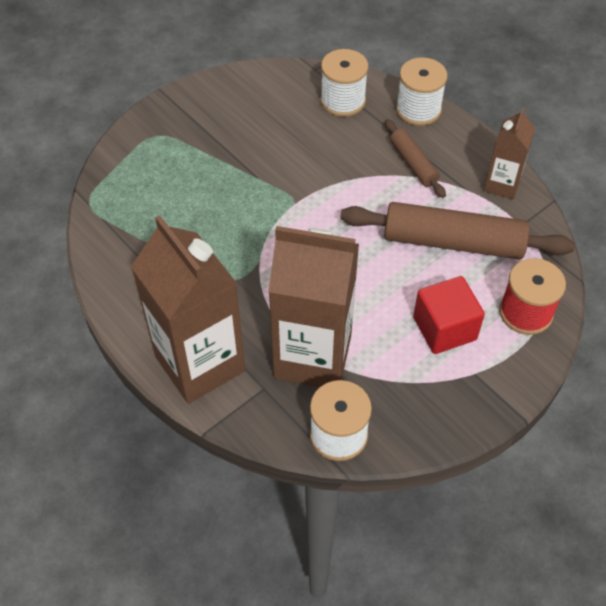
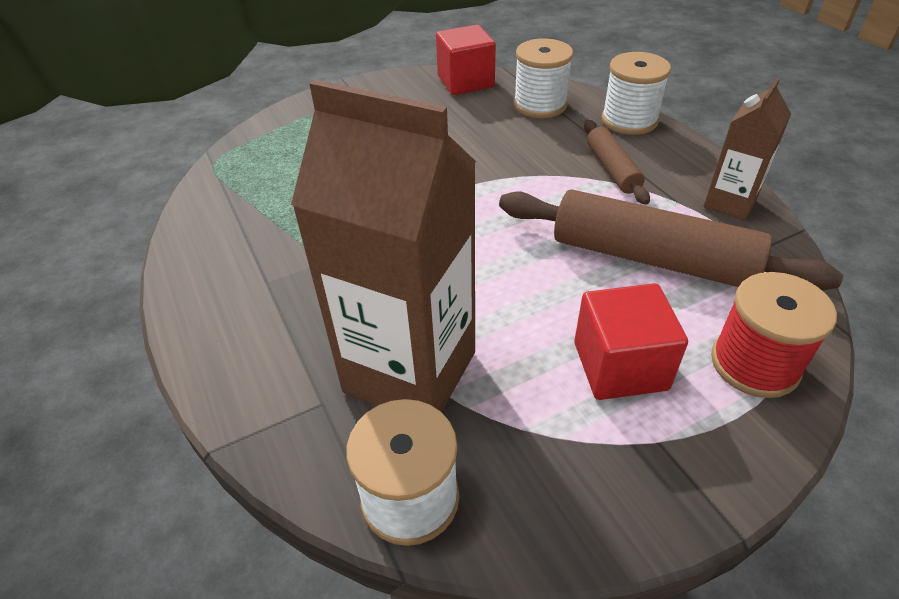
camera: 15 degrees right, 10 degrees down
brown carton [131,215,245,404] -> none
none -> red cube [436,25,496,95]

